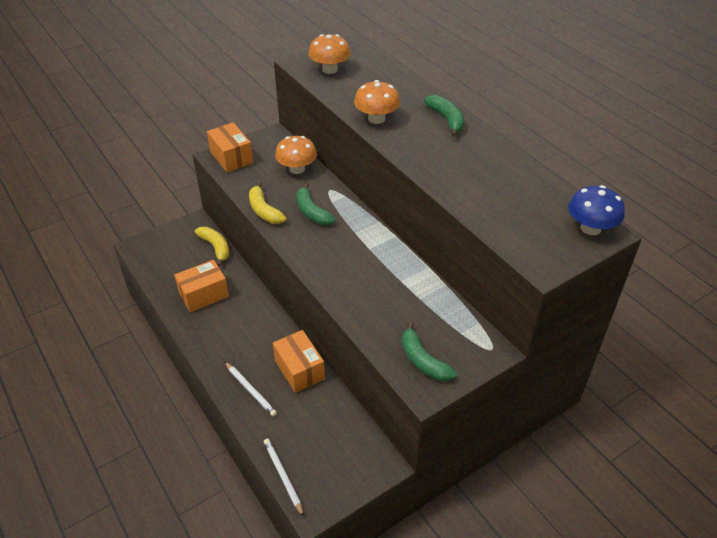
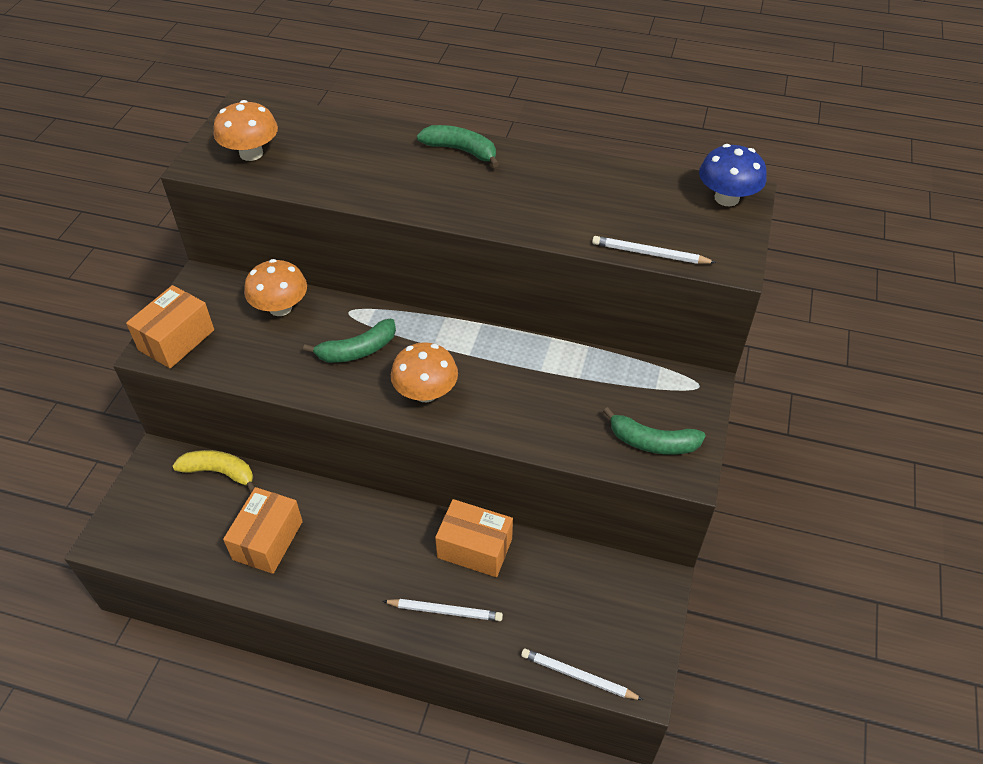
camera: 40 degrees left, 5 degrees up
orange box [207,123,253,173] -> orange box turned 75 degrees counterclockwise [126,285,214,369]
yellow banana [249,181,286,224] -> none
green banana [297,183,336,225] -> green banana turned 45 degrees counterclockwise [303,319,396,363]
orange mushroom [354,80,400,124] -> orange mushroom moved to [391,342,458,402]
none -> white pencil [592,236,716,264]

